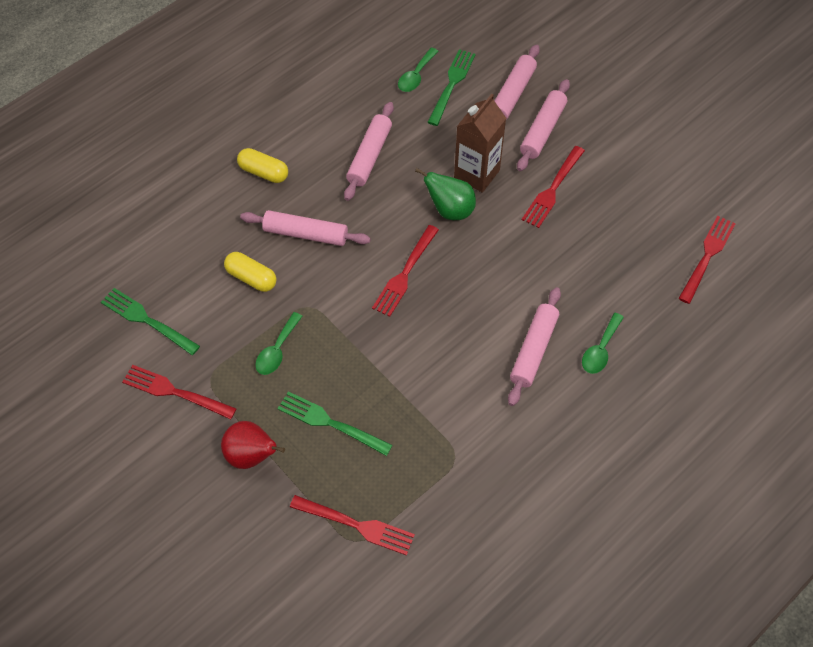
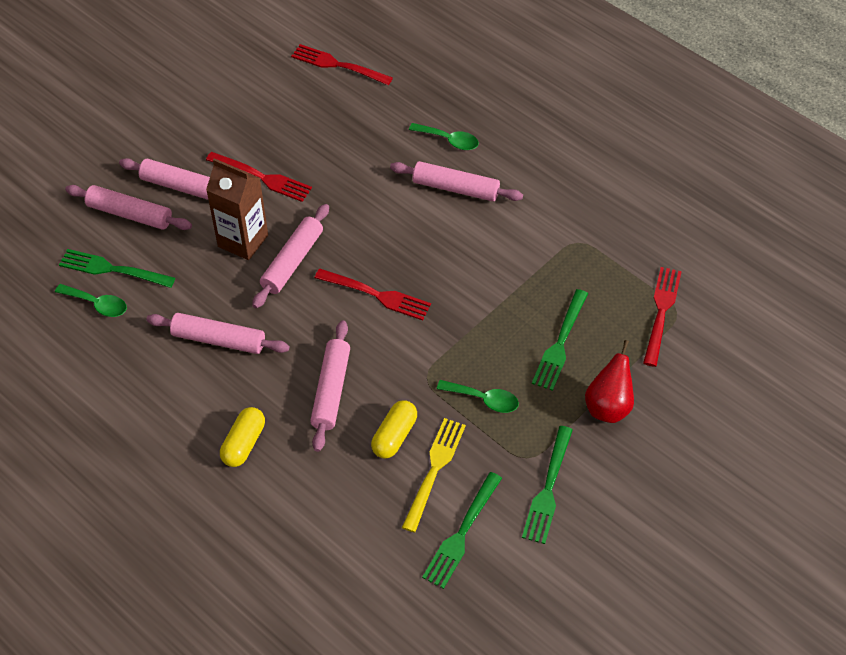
camera: 95 degrees left, 5 degrees down
red fork [122,365,237,420] -> green fork [522,426,573,544]
green pear [415,168,476,220] -> pink rolling pin [252,204,329,308]
none -> yellow fork [402,418,466,532]

